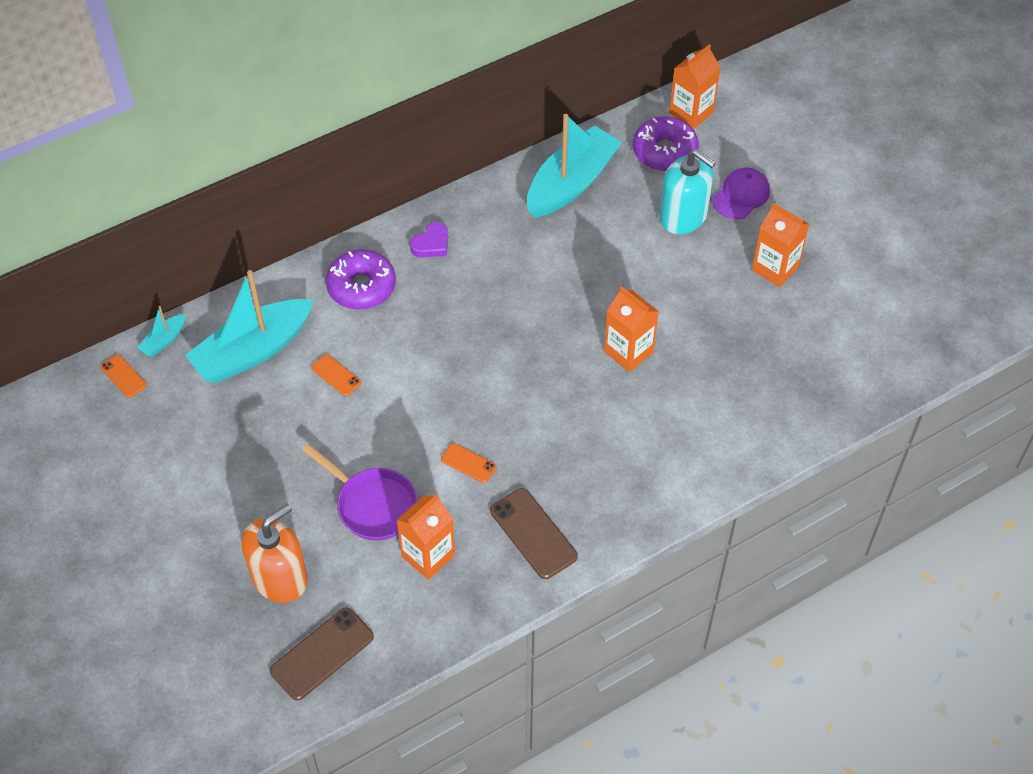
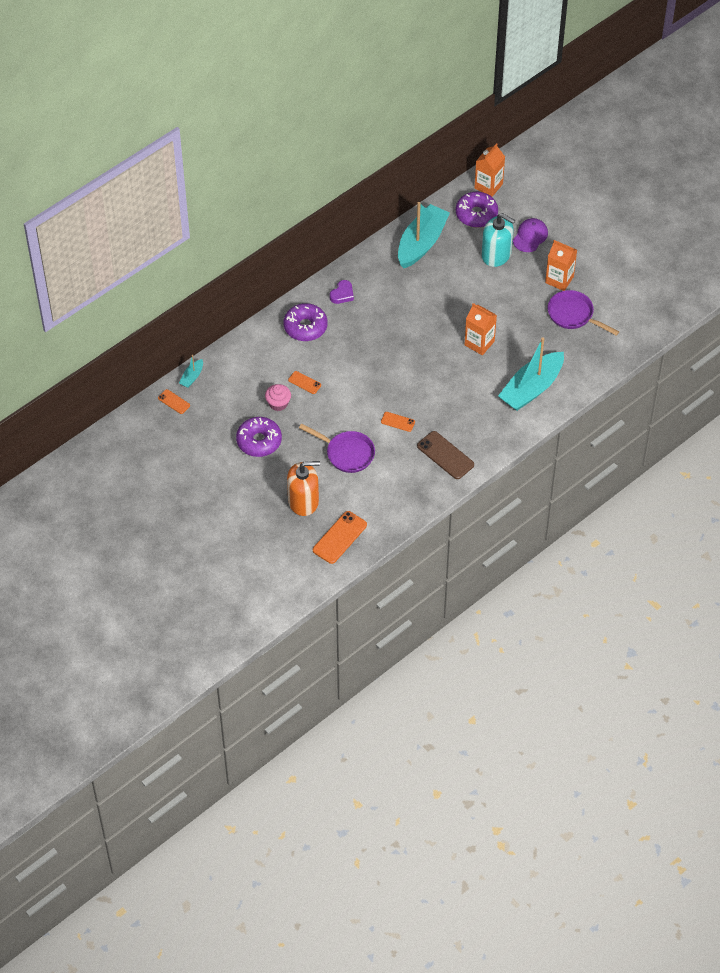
camera: 10 degrees left, 0 degrees up
turquoise boat [185,270,314,383] -> turquoise boat moved to [498,337,564,411]
orange soap dispenser [242,504,308,603] -> orange soap dispenser turned 45 degrees clockwise [287,461,320,516]
brown phone [270,607,374,701] -> orange phone [313,511,367,564]
orange carton [396,494,455,580] -> none
none -> purple donut [236,417,282,457]
none -> pink cupcake [265,384,291,411]
none -> purple pan [548,290,619,336]

